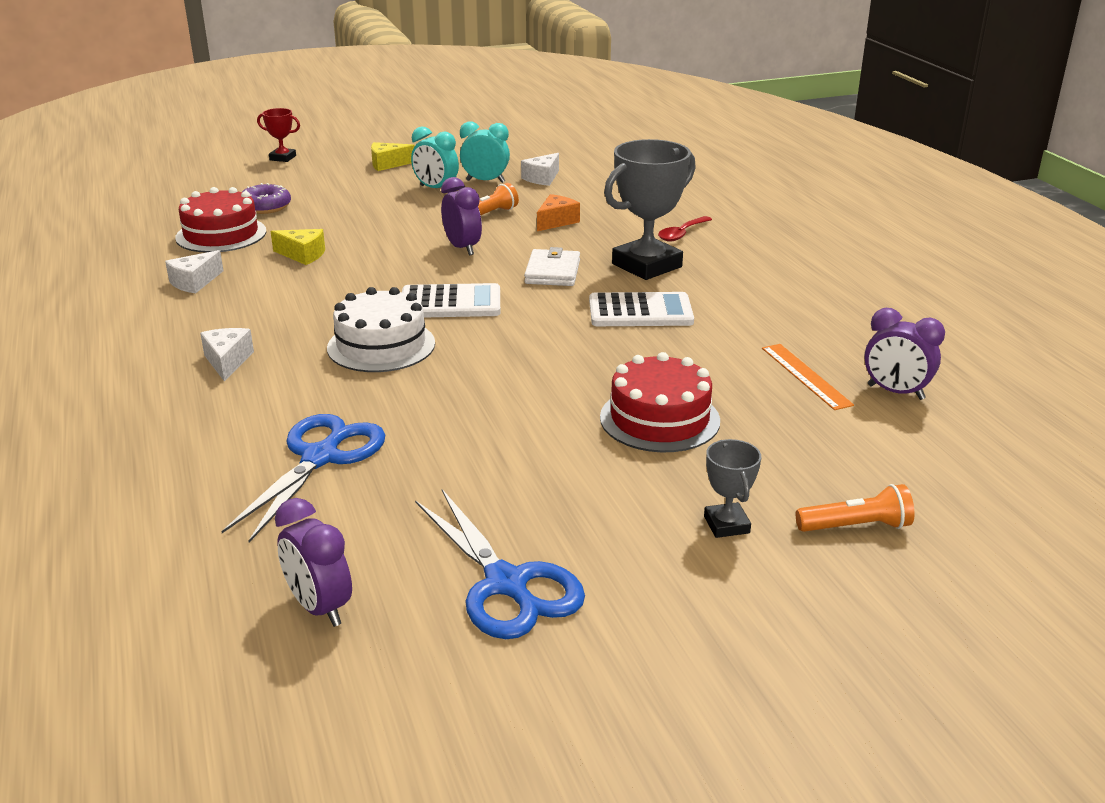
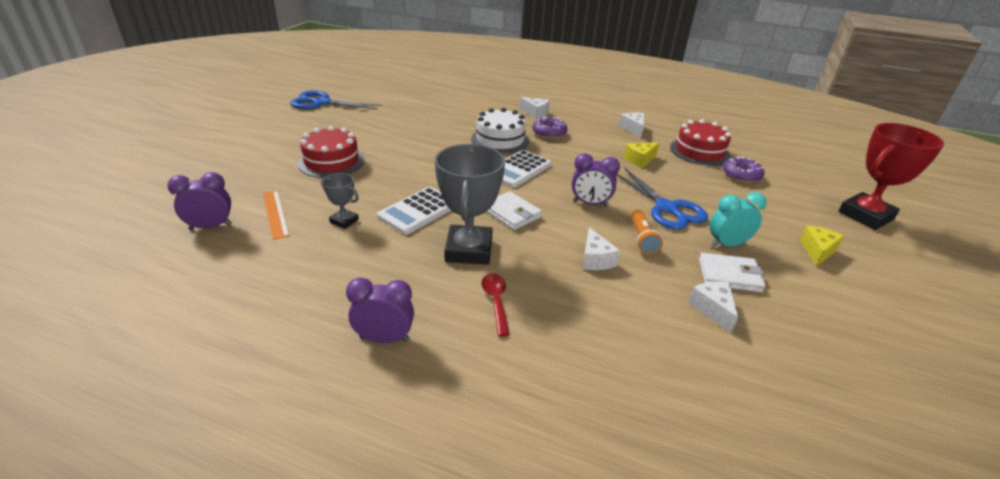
camera: 130 degrees right, 5 degrees up
blue scissors [221,414,385,542] -> blue scissors moved to [616,167,708,230]
red trophy [257,108,300,162] -> red trophy [838,123,944,230], size x2.04
purple clock [275,498,352,627] -> purple clock moved to [346,277,414,343]
turquoise clock [460,122,510,183] -> white wallet [699,253,766,292]
orange cheese [537,194,580,231] -> white cheese [582,227,620,270]
grey trophy [704,439,761,538] -> grey trophy moved to [321,173,359,229]
orange ruler [762,344,854,410] -> orange ruler turned 45 degrees clockwise [263,190,290,240]
orange flashlight [796,484,915,532] -> none
none -> purple donut [533,117,568,139]

